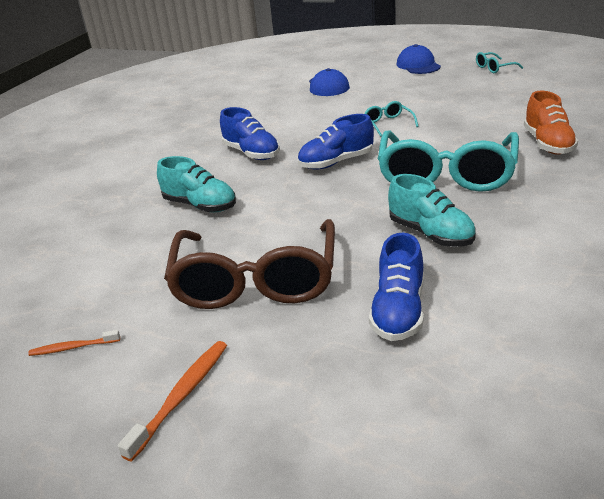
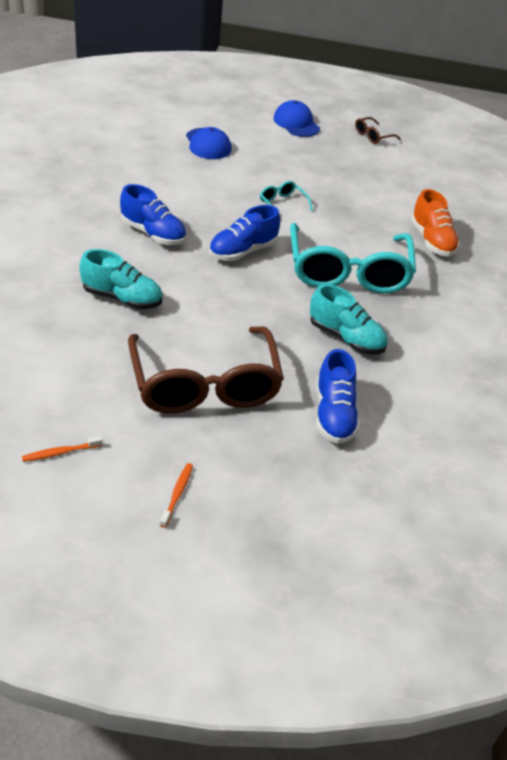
camera: 20 degrees left, 10 degrees up
orange toothbrush [118,341,227,461] -> orange toothbrush [160,463,193,528], size x0.62
turquoise glasses [476,52,523,73] -> brown glasses [355,117,401,144]

